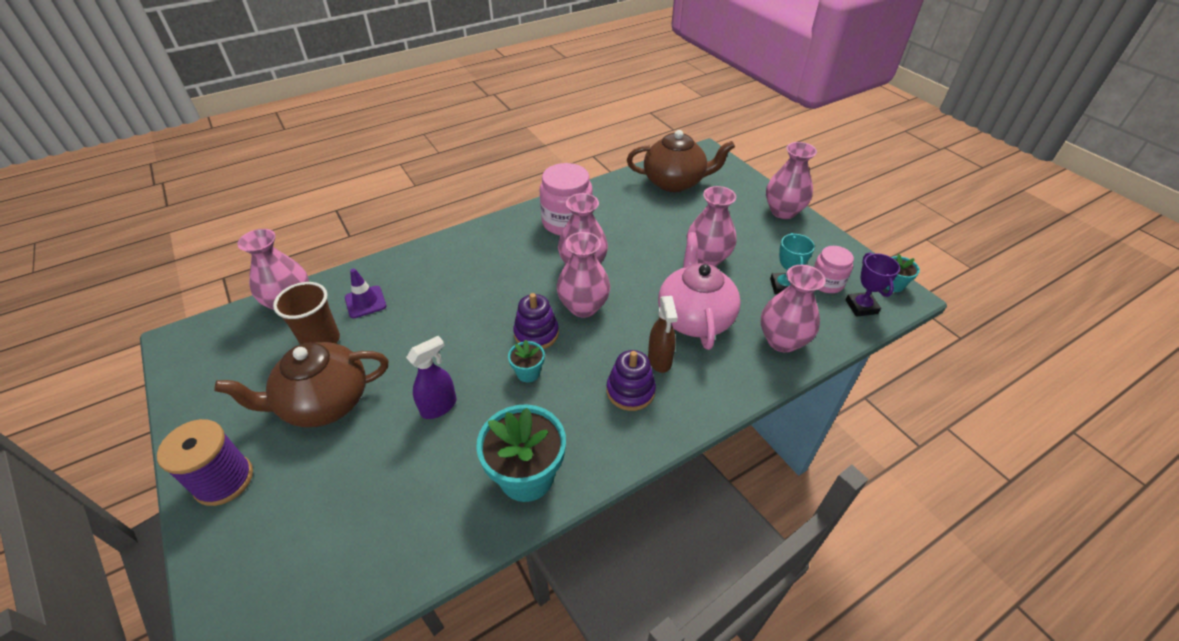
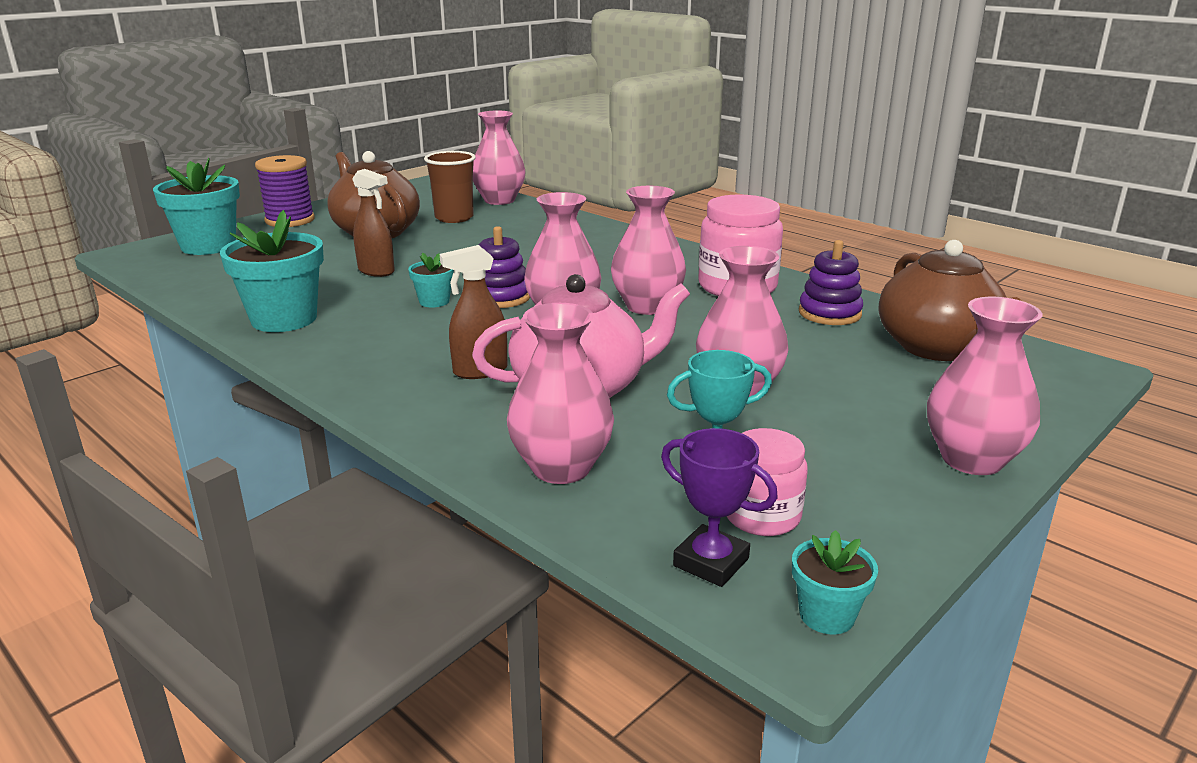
camera: 75 degrees right, 20 degrees down
purple traffic cone [345,268,386,318] -> none
purple spray bottle [406,336,457,419] -> brown spray bottle [352,169,395,277]
purple stacking toy [606,350,656,411] -> purple stacking toy moved to [799,240,863,325]
purple trophy [846,252,900,317] -> purple trophy turned 60 degrees clockwise [661,428,778,587]
none -> turquoise flower pot [153,158,240,255]

